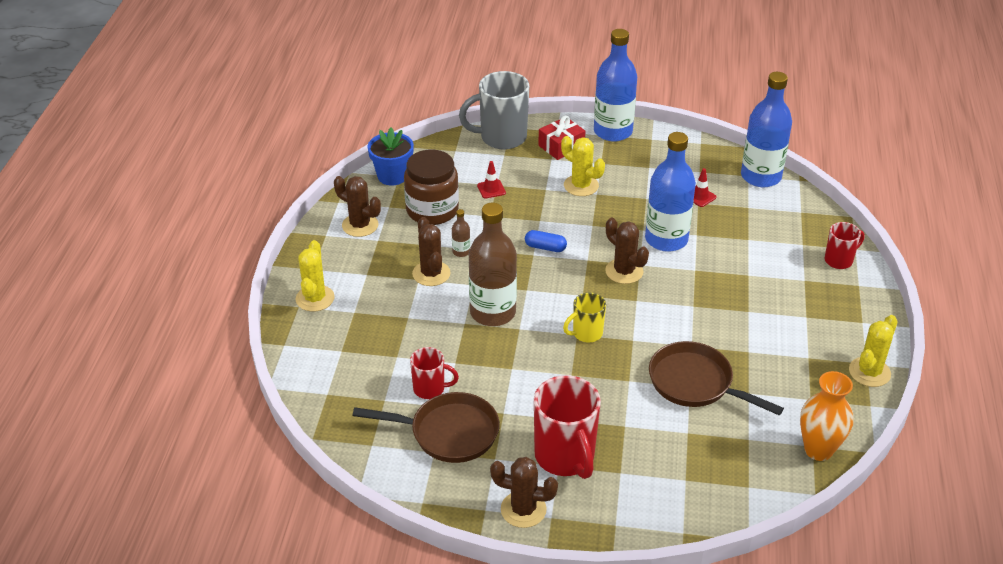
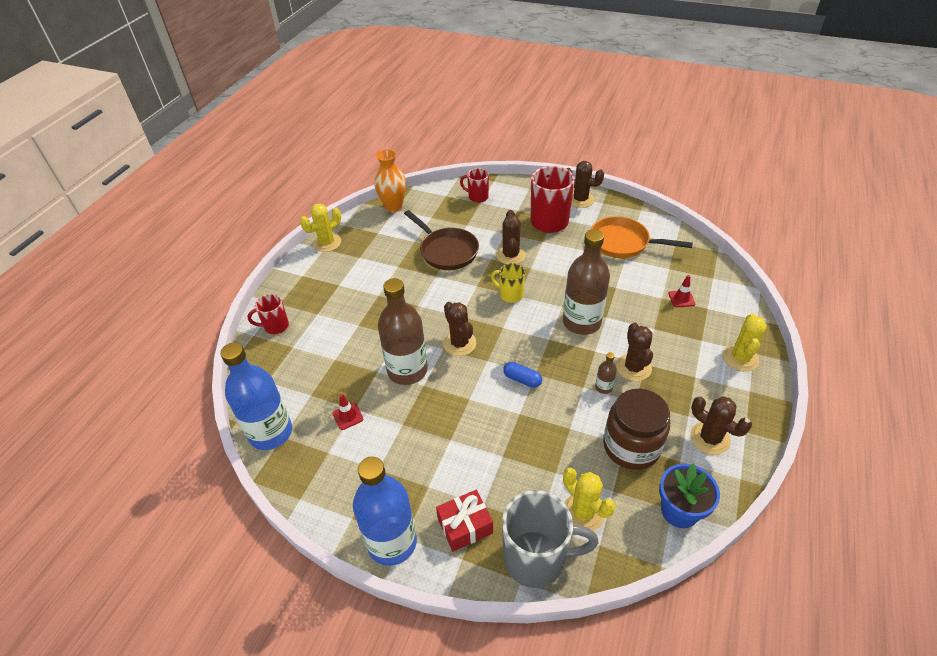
camera: 165 degrees left, 5 degrees up
brown pan [353,392,500,463] -> orange pan [591,216,693,258]
red mug [410,347,459,399] -> red mug moved to [460,168,489,203]
red traffic cone [477,161,506,199] -> red traffic cone moved to [668,275,695,307]
yellow cactus [561,136,605,196] -> yellow cactus moved to [563,468,615,531]
yellow mug [563,293,606,342] -> yellow mug turned 135 degrees counterclockwise [491,263,525,303]
blue bottle [645,132,696,252] -> brown bottle [378,278,428,385]
none -> brown cactus [496,210,526,264]

